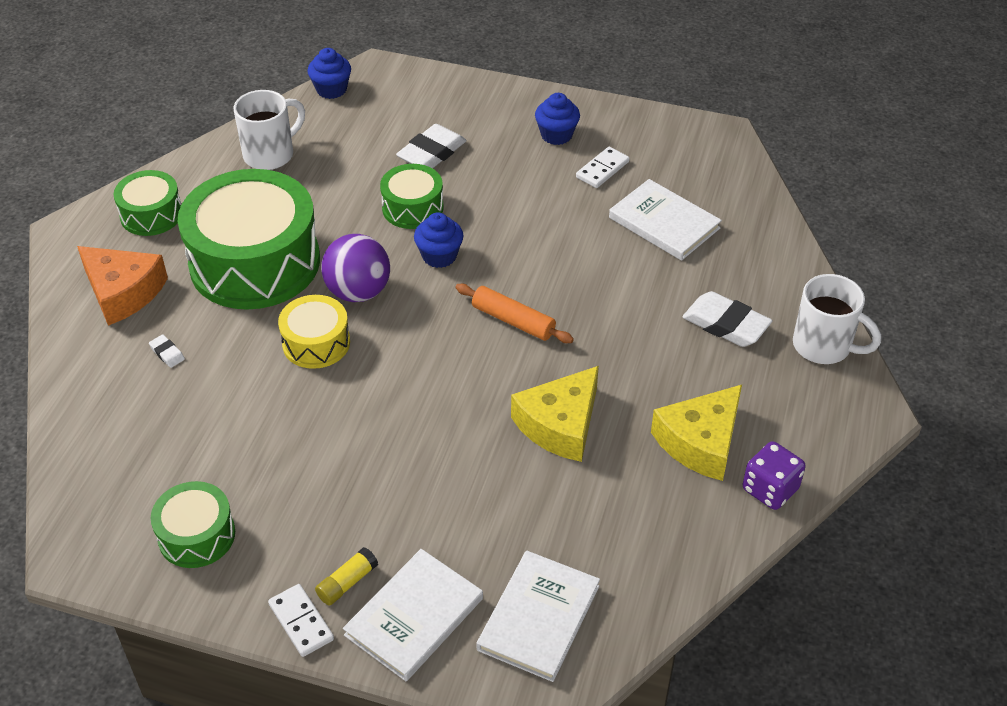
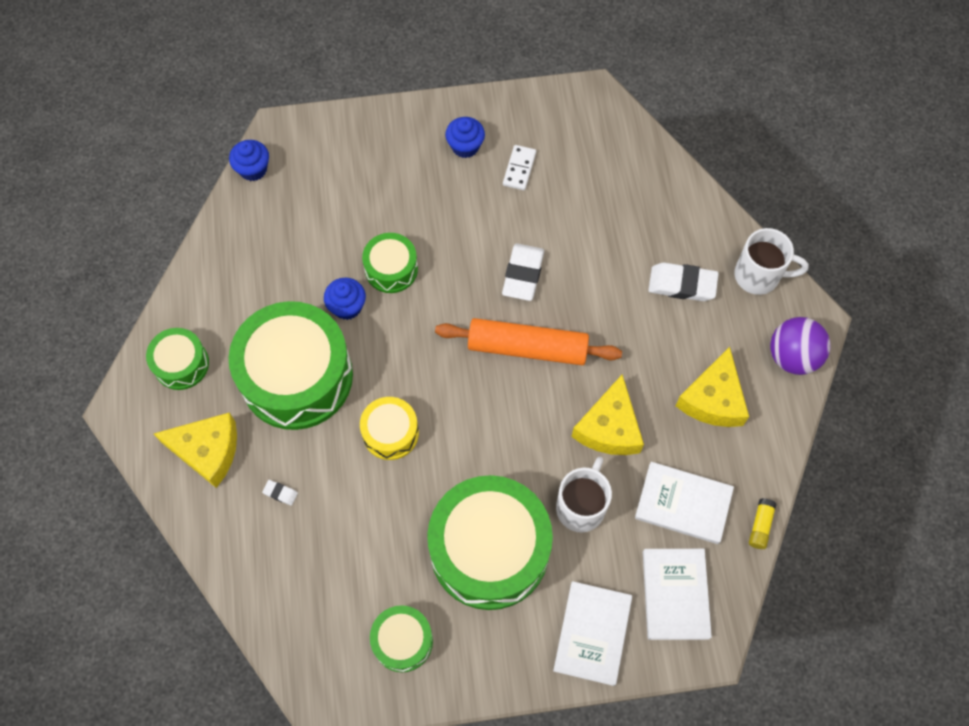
camera: 25 degrees left, 20 degrees up
orange cheese [77,246,168,326] -> yellow cheese [154,412,237,488]
white mug [234,90,305,170] -> white mug moved to [556,457,612,532]
white domino [268,584,334,657] -> none
yellow glue stick [315,547,378,606] -> yellow glue stick moved to [749,498,777,549]
purple ball [321,234,390,302] -> purple ball moved to [770,317,831,375]
white eraser [396,124,467,169] -> white eraser moved to [502,244,544,301]
blue cupcake [414,212,463,268] -> blue cupcake moved to [324,278,366,320]
orange rolling pin [455,284,574,343] -> orange rolling pin [435,318,622,365], size x1.65
white book [609,179,722,261] -> white book moved to [635,462,734,544]
purple dice [743,441,806,510] -> none
none -> green drum [427,475,553,610]

